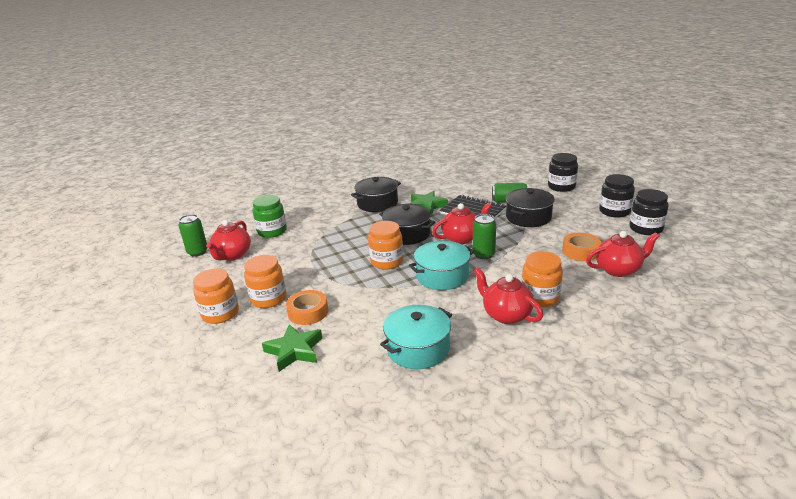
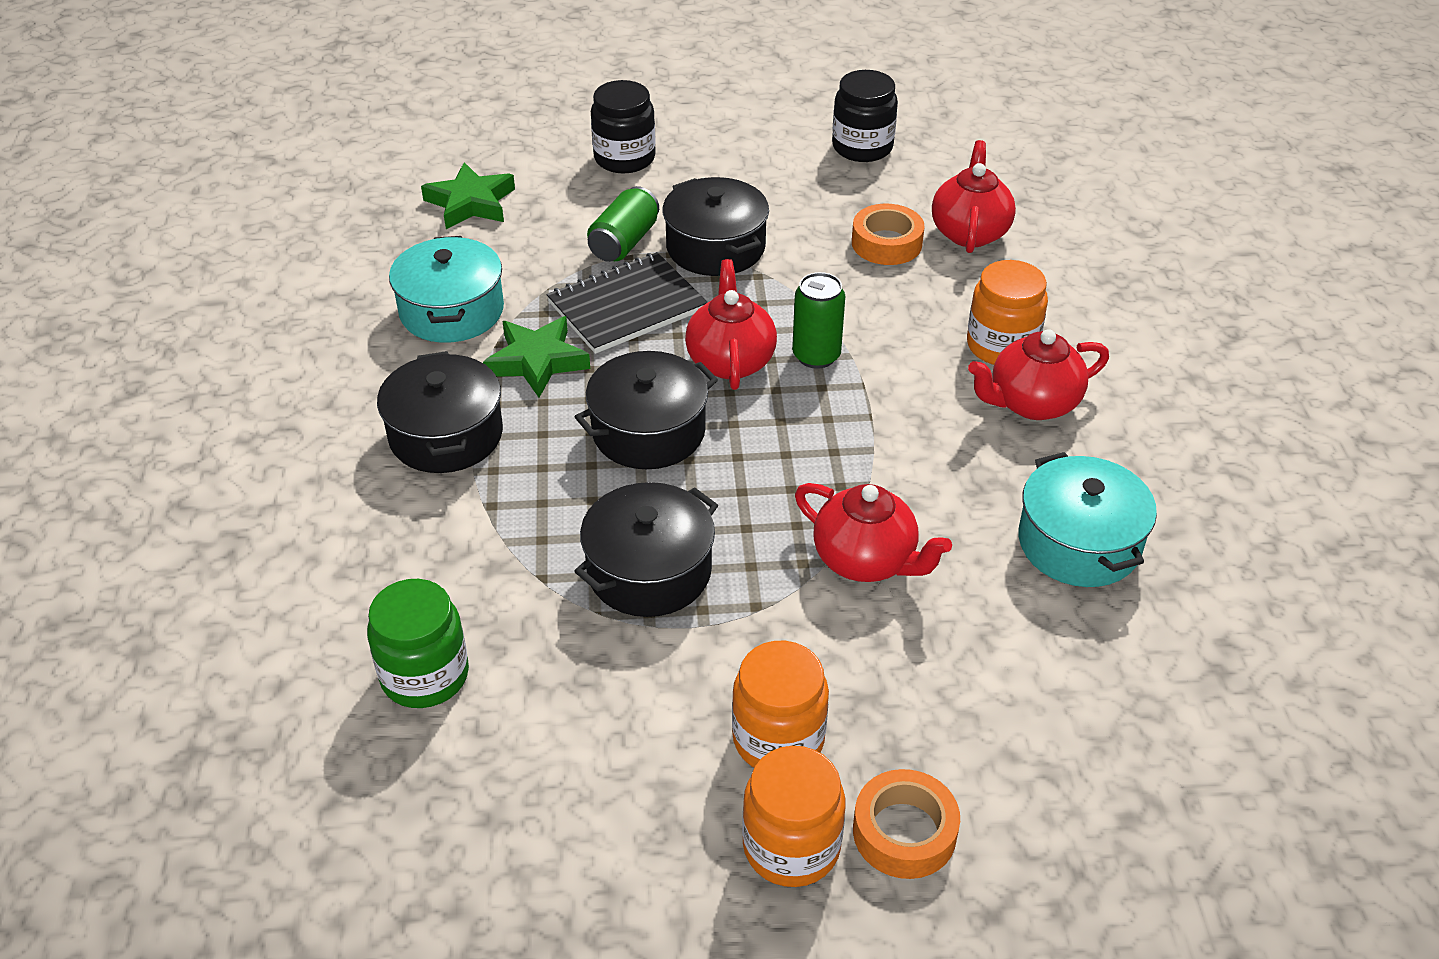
camera: 70 degrees left, 15 degrees up
green can [178,214,207,257] -> none
red teapot [206,220,251,261] -> red teapot moved to [795,483,952,582]
green star [262,324,322,372] -> green star moved to [421,162,515,229]
orange tape [286,290,328,325] -> orange tape moved to [853,769,960,879]
orange jar [368,221,404,270] -> none
turquoise pot [409,241,474,290] -> turquoise pot moved to [389,236,504,343]
black jar [599,174,635,218] -> none
none -> black pot [574,482,718,617]

